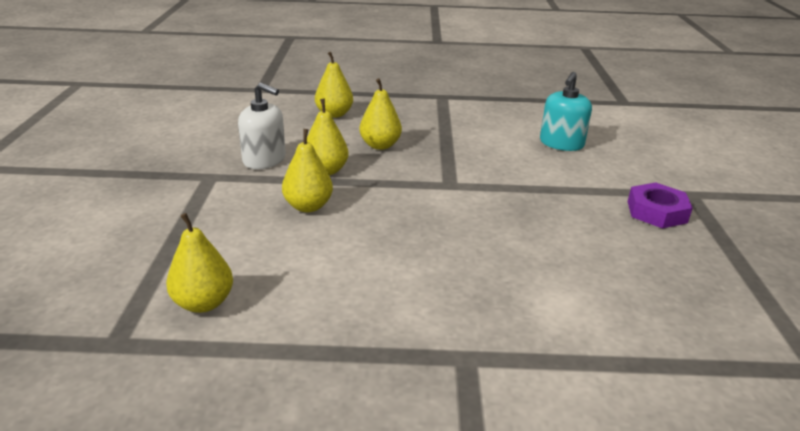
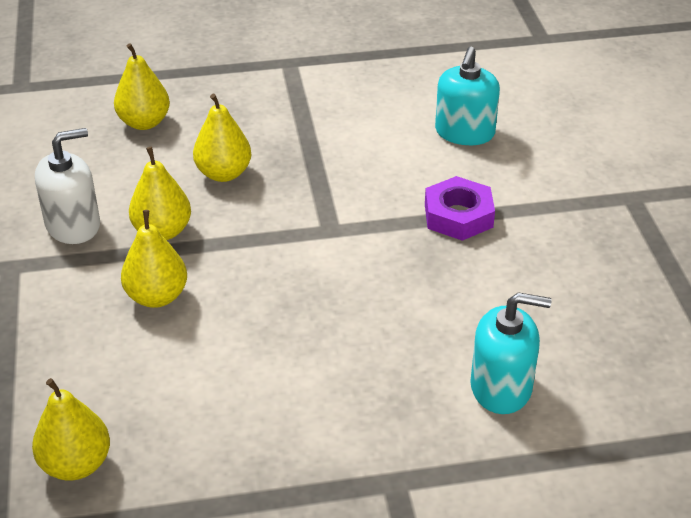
camera: 10 degrees left, 10 degrees up
white soap dispenser [238,83,286,169] -> white soap dispenser turned 45 degrees counterclockwise [35,128,100,244]
purple nut [627,182,693,229] -> purple nut moved to [425,176,495,241]
none -> turquoise soap dispenser [470,292,552,414]

